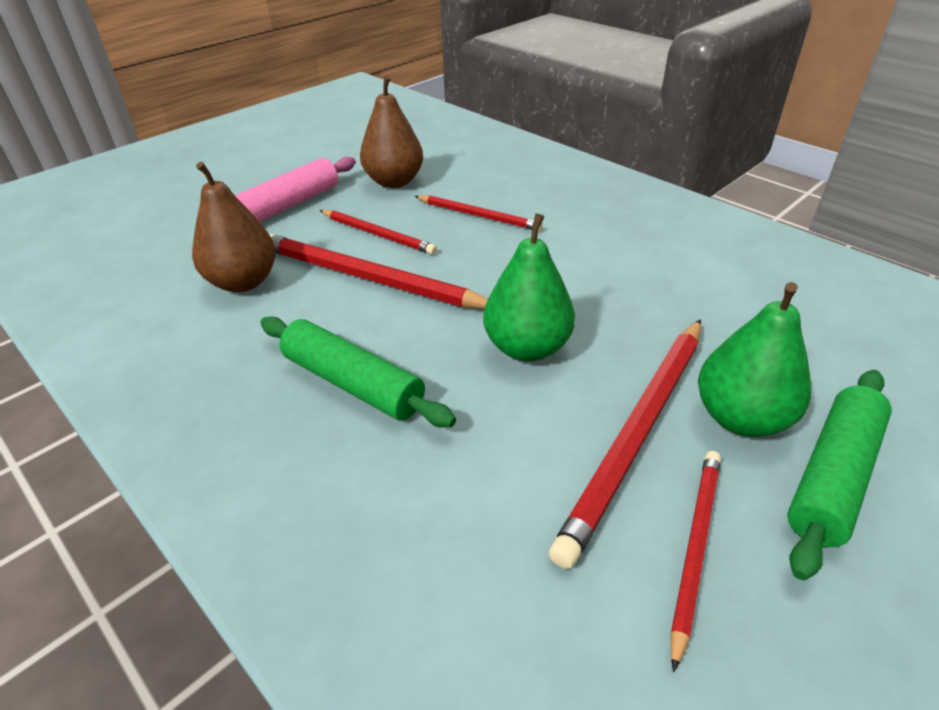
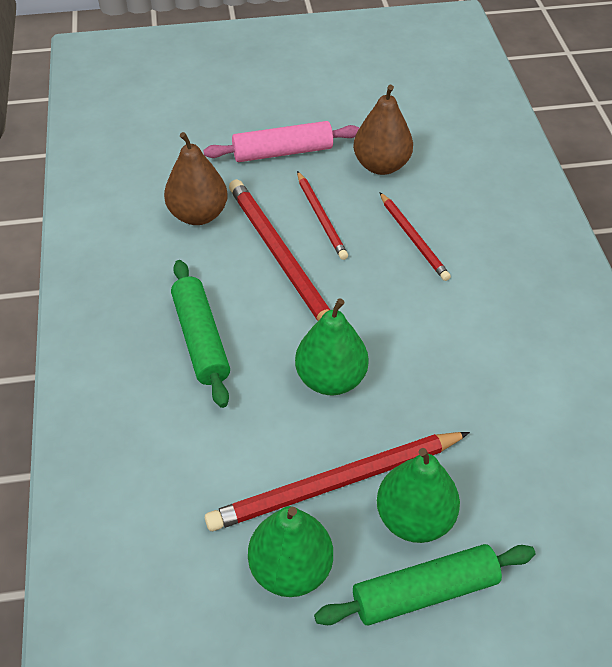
camera: 35 degrees right, 10 degrees up
red pencil [670,451,721,672] -> green pear [248,506,333,597]

